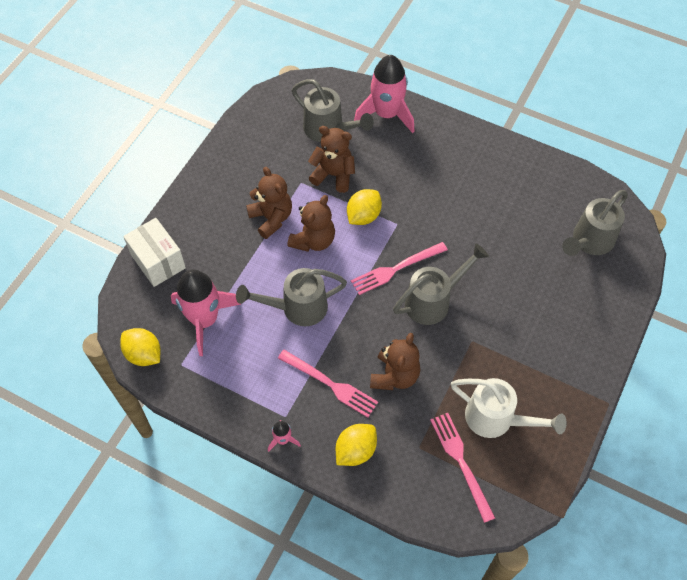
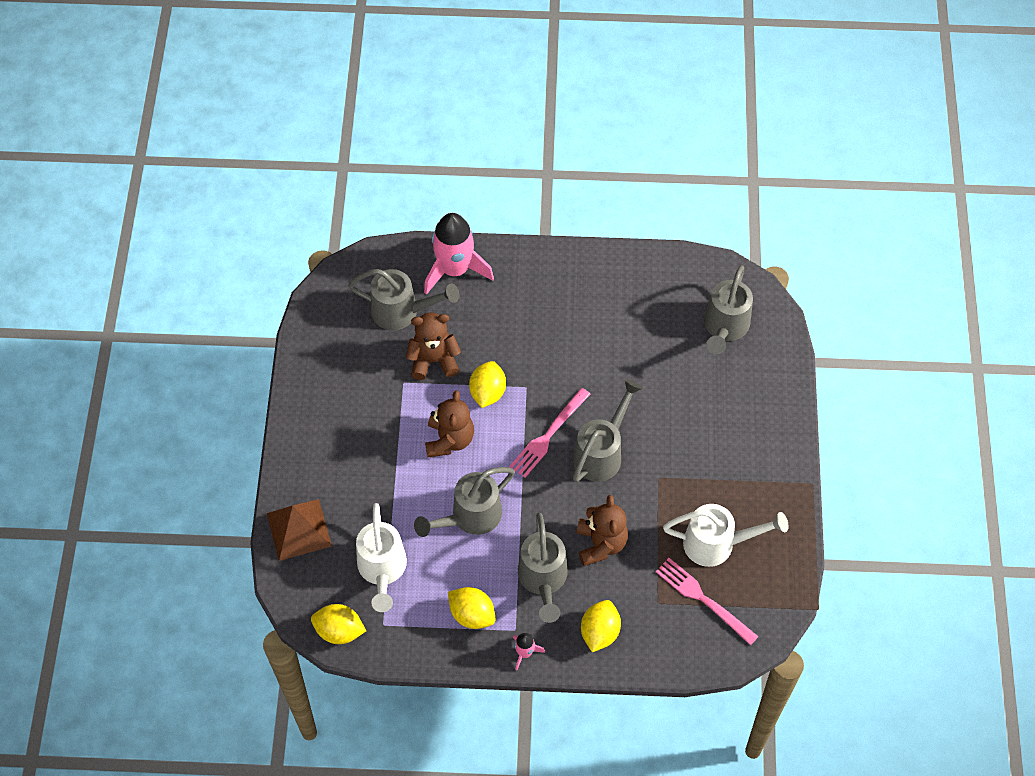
camera: 25 degrees left, 0 degrees up
white box [123,218,186,287] -> brown pyramid [267,499,332,561]
pink rocket [171,269,241,356] -> white watering can [356,503,407,612]
brown teddy bear [246,167,292,239] -> none
pink fork [278,350,378,417] -> grey watering can [518,513,567,623]
none -> yellow lemon [448,587,495,629]

